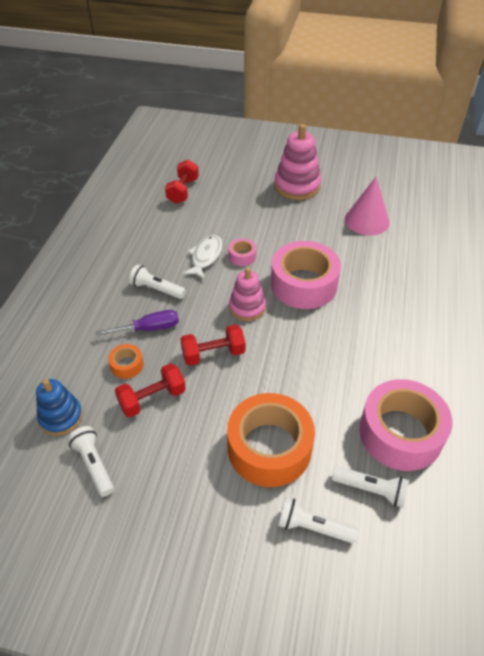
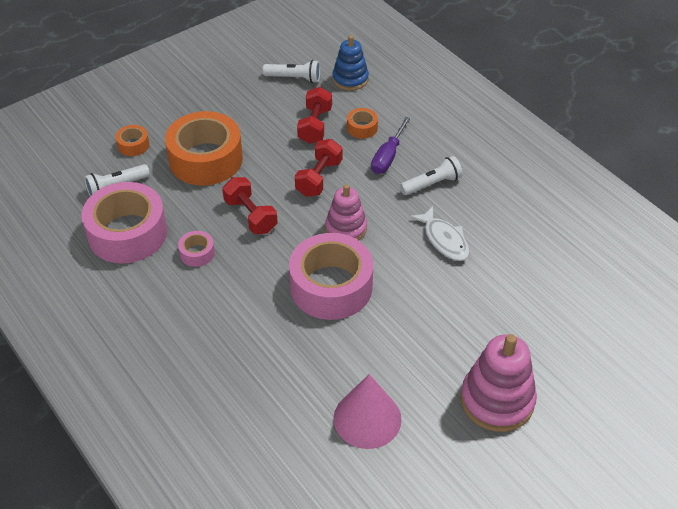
camera: 130 degrees right, 0 degrees up
red dumbbell [165,160,199,204] -> red dumbbell moved to [222,177,277,234]
pink tape [228,238,256,266] -> pink tape moved to [178,231,215,267]
white flashlight [278,497,358,544] -> orange tape [115,125,149,156]

